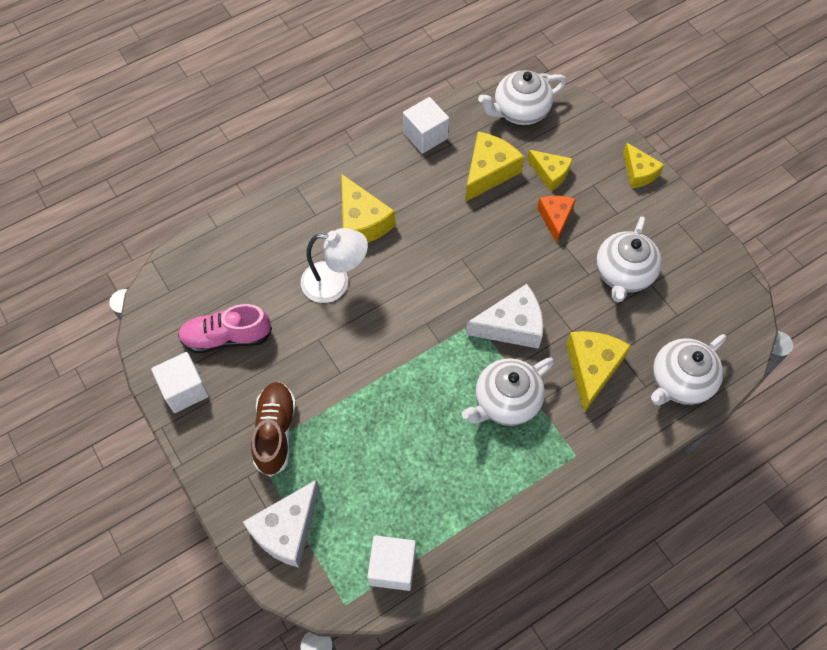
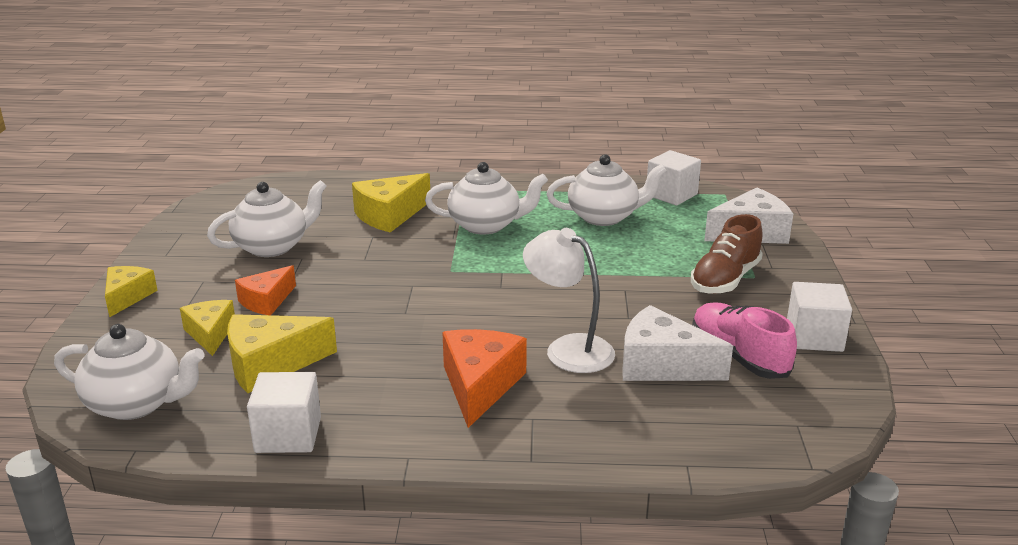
camera: 145 degrees left, 35 degrees down
pink shoe [178,304,272,353] -> pink shoe turned 150 degrees counterclockwise [692,303,797,379]
yellow cheese [341,174,395,243] -> orange cheese [442,329,527,428]
white cheese [466,284,543,349] -> white cheese moved to [622,305,733,381]
white teapot [651,334,727,406] -> white teapot moved to [546,154,667,226]

